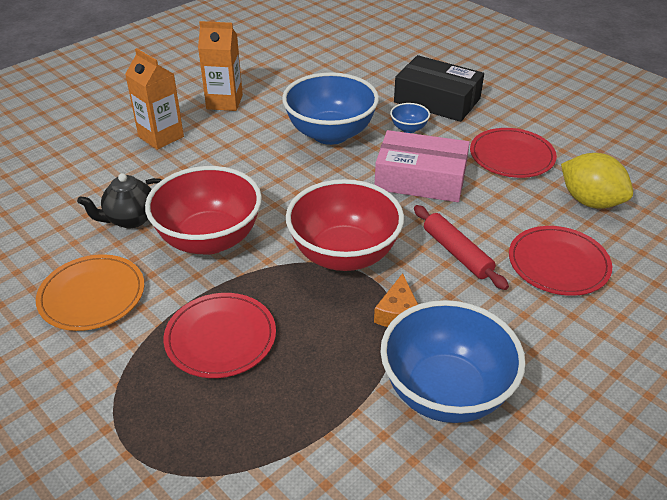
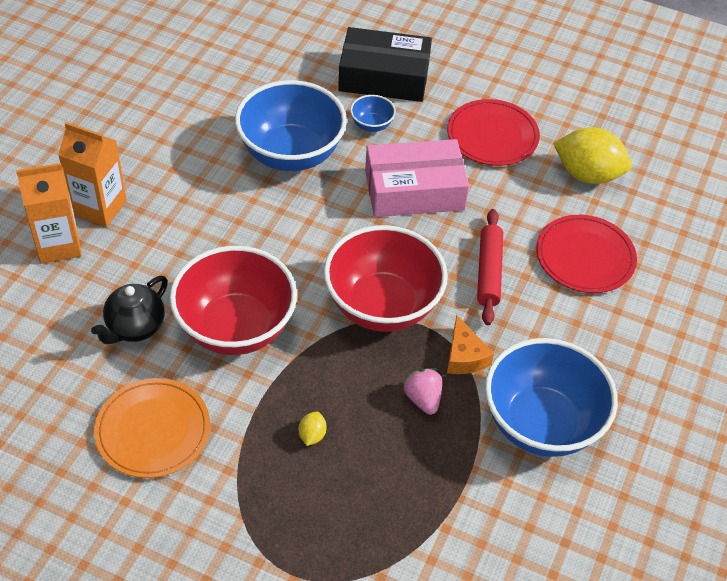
camera: 25 degrees left, 10 degrees up
red plate [163,293,276,378] -> yellow lemon [299,412,327,446]
orange carton [198,21,243,111] -> orange carton moved to [16,163,82,264]
red rolling pin [414,205,509,290] -> red rolling pin turned 60 degrees clockwise [477,209,503,325]
none -> pink strawberry [403,368,442,415]

